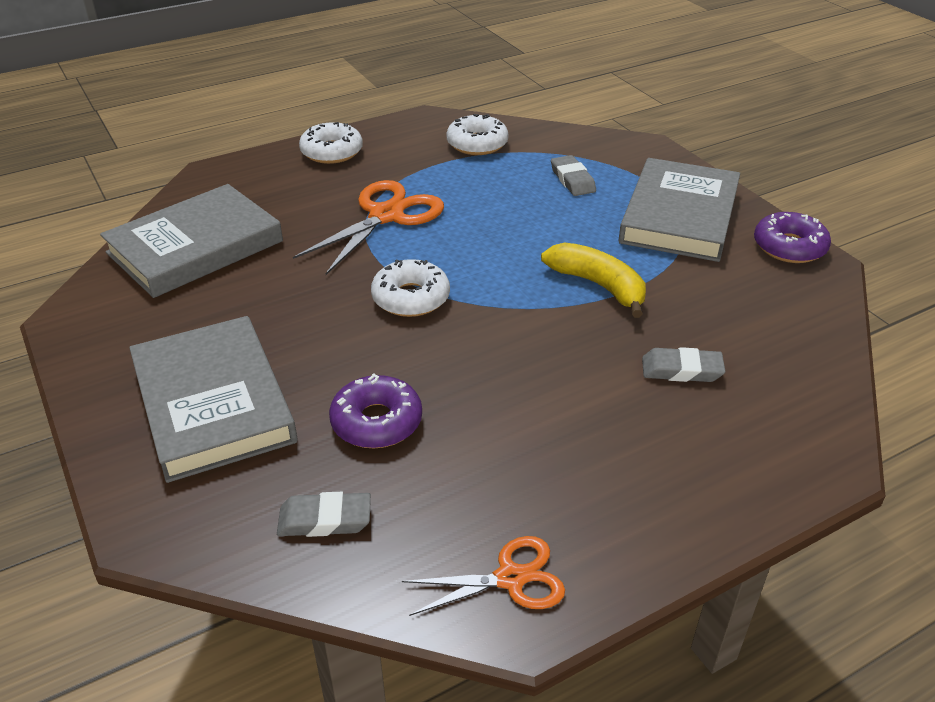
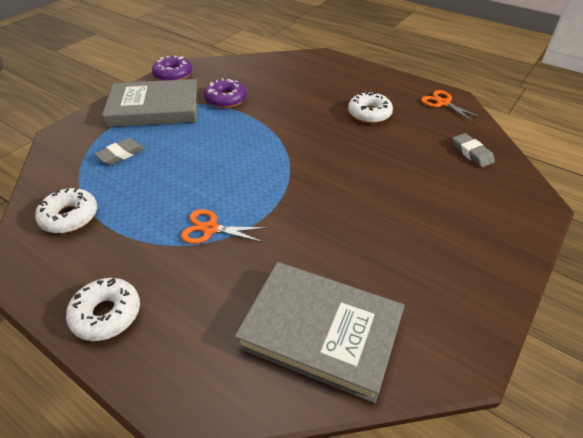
camera: 115 degrees left, 5 degrees up
grey book [129,316,298,483] -> none
orange scissors [293,180,444,275] -> orange scissors [181,209,267,244], size x0.61
purple donut [329,373,422,448] -> purple donut moved to [204,78,247,108]
white donut [371,259,450,317] -> white donut moved to [348,92,393,123]
yellow banana [541,242,646,318] -> none
grey eraser [642,347,726,382] -> none

